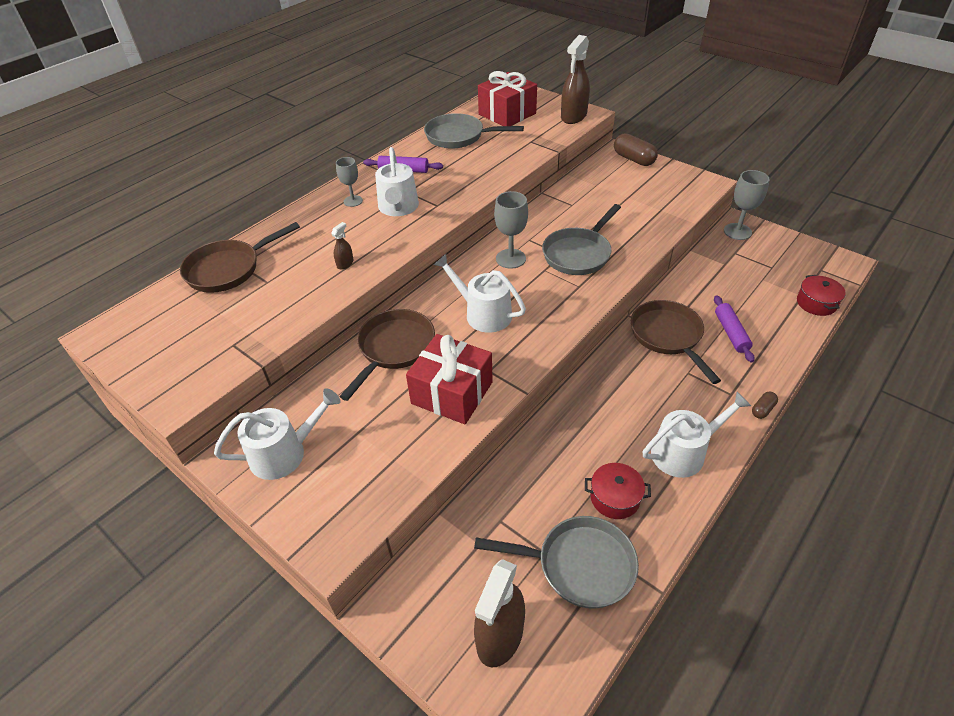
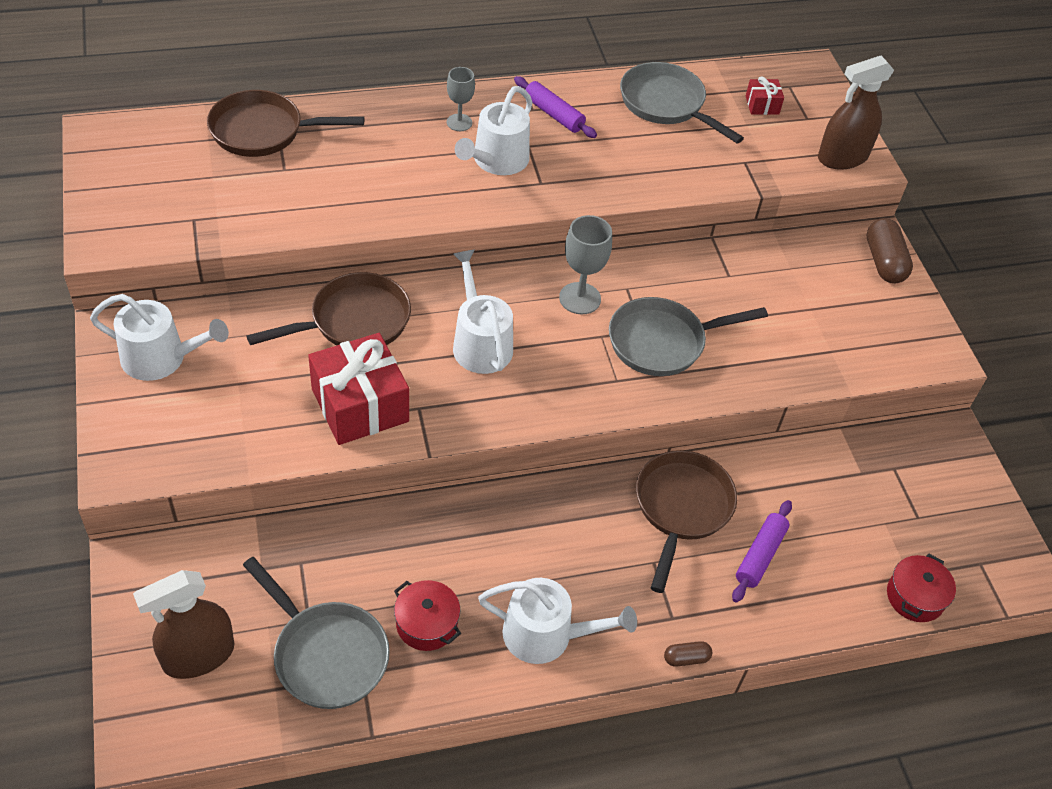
camera: 30 degrees right, 5 degrees up
brown spray bottle [331,222,354,270] -> none
red gift [478,71,537,126] -> red gift [746,76,784,115], size x0.46
grey goblet [724,170,770,240] -> none

